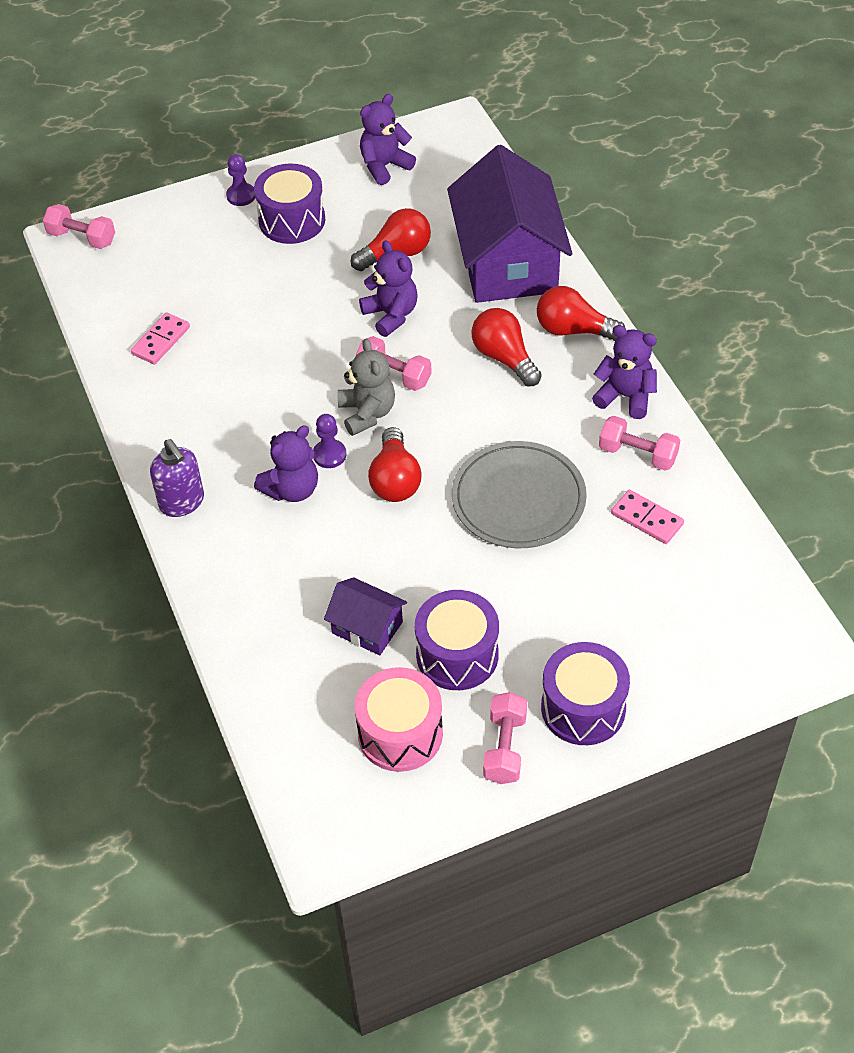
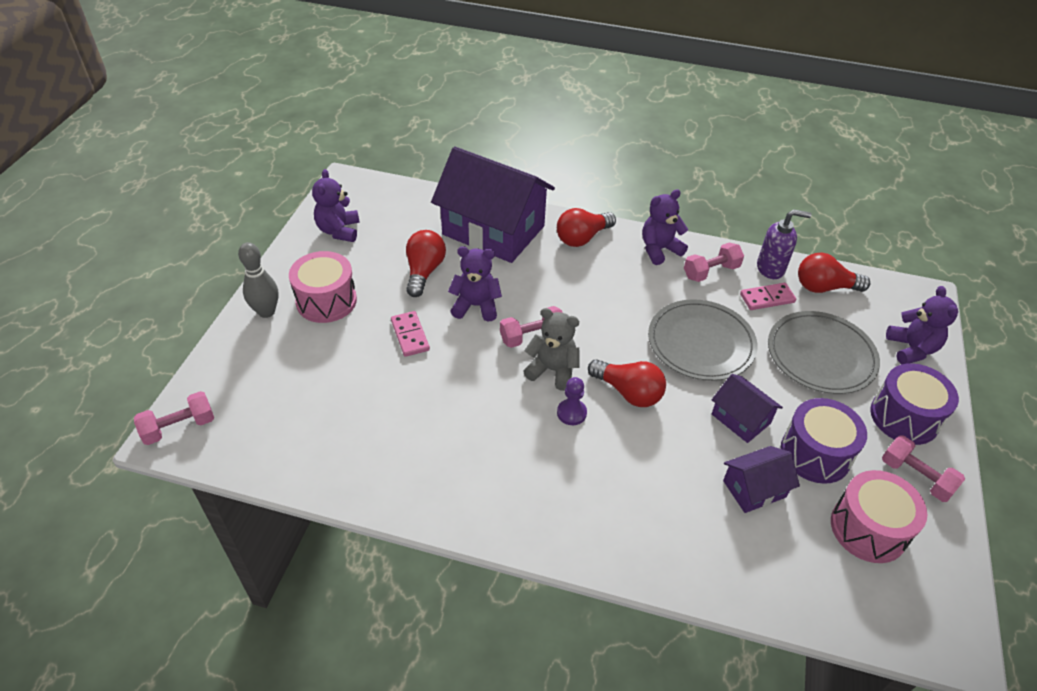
camera: 55 degrees left, 5 degrees down
pink domino [131,312,190,365] -> pink domino moved to [391,311,430,357]
purple soap dispenser [150,439,204,517] -> purple soap dispenser moved to [757,209,812,279]
purple pawn [226,154,255,206] -> grey bowling pin [238,242,279,318]
purple drum [254,163,325,244] -> pink drum [289,251,357,323]
purple teddy bear [254,425,318,502] -> purple teddy bear moved to [886,286,958,364]
red light bulb [472,308,542,386] -> red light bulb moved to [798,253,870,293]
none -> purple house [712,374,783,443]
none -> grey plate [768,311,880,394]

